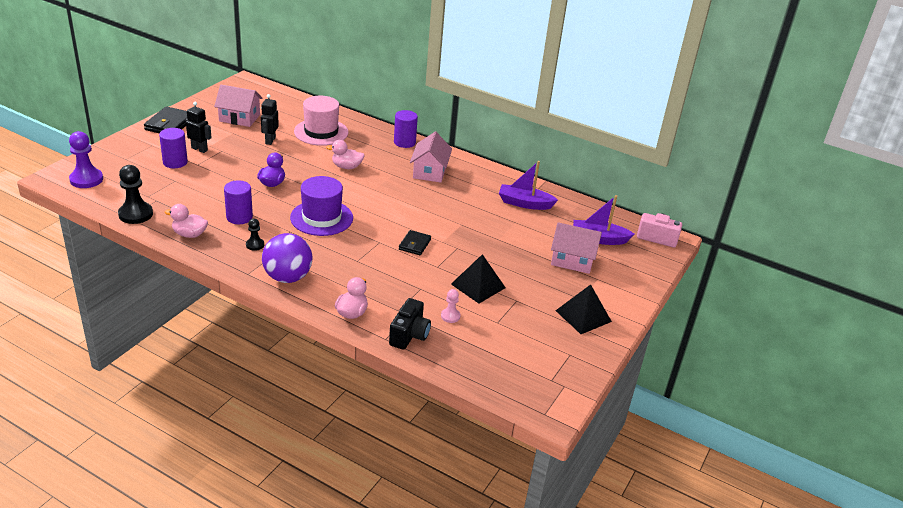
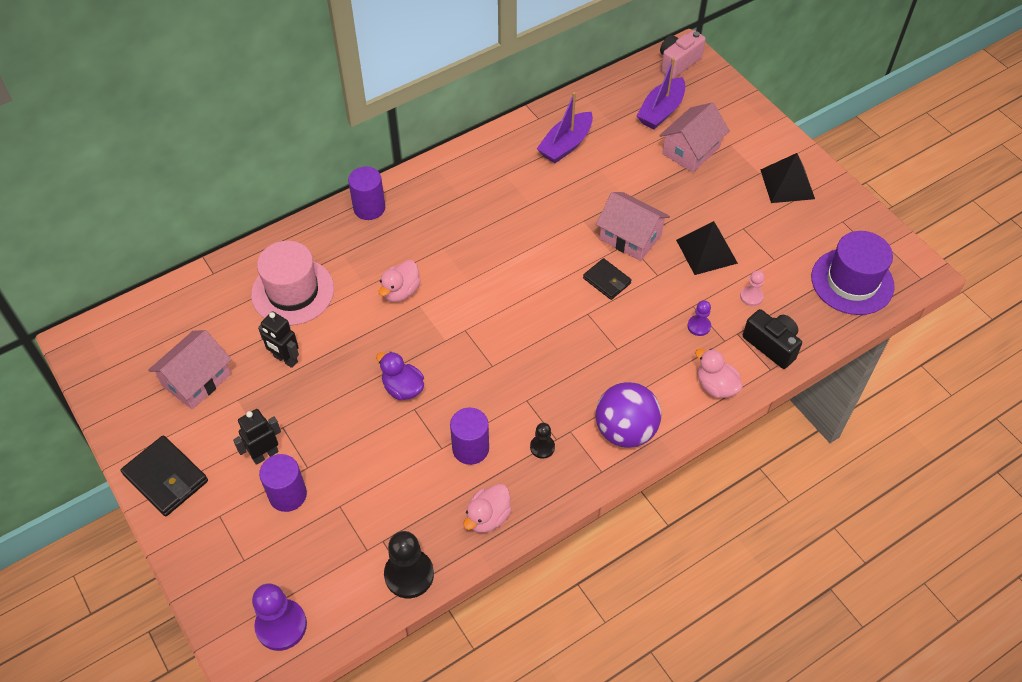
camera: 60 degrees left, 20 degrees up
purple hat [290,176,353,236] -> purple hat moved to [811,231,895,315]
pink house [410,132,452,183] -> pink house moved to [596,192,670,261]
none -> purple pawn [687,300,711,336]

